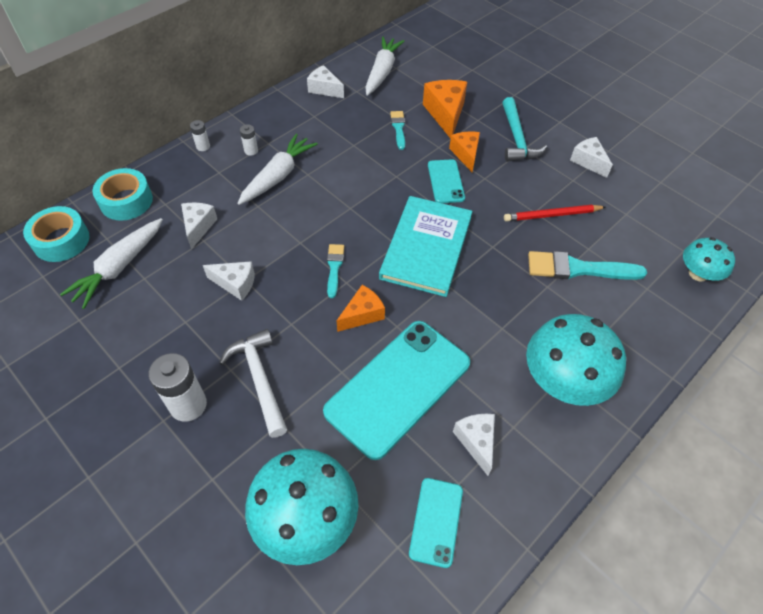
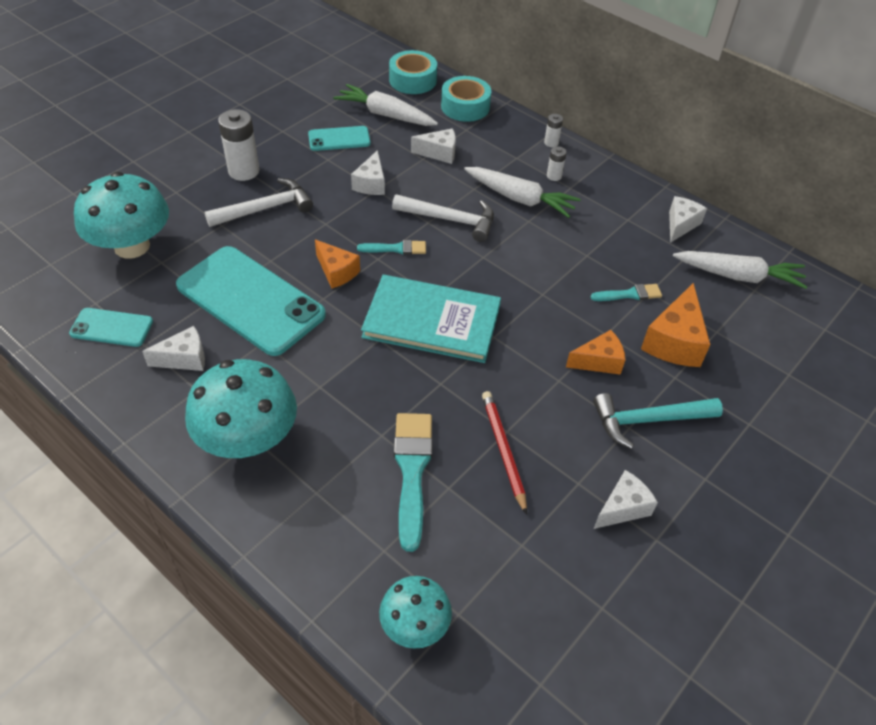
camera: 85 degrees right, 5 degrees down
orange cheese [423,80,467,139] -> orange cheese turned 120 degrees clockwise [641,283,711,367]
turquoise phone [428,159,465,203] -> turquoise phone moved to [308,126,371,151]
none -> white hammer [392,194,494,242]

